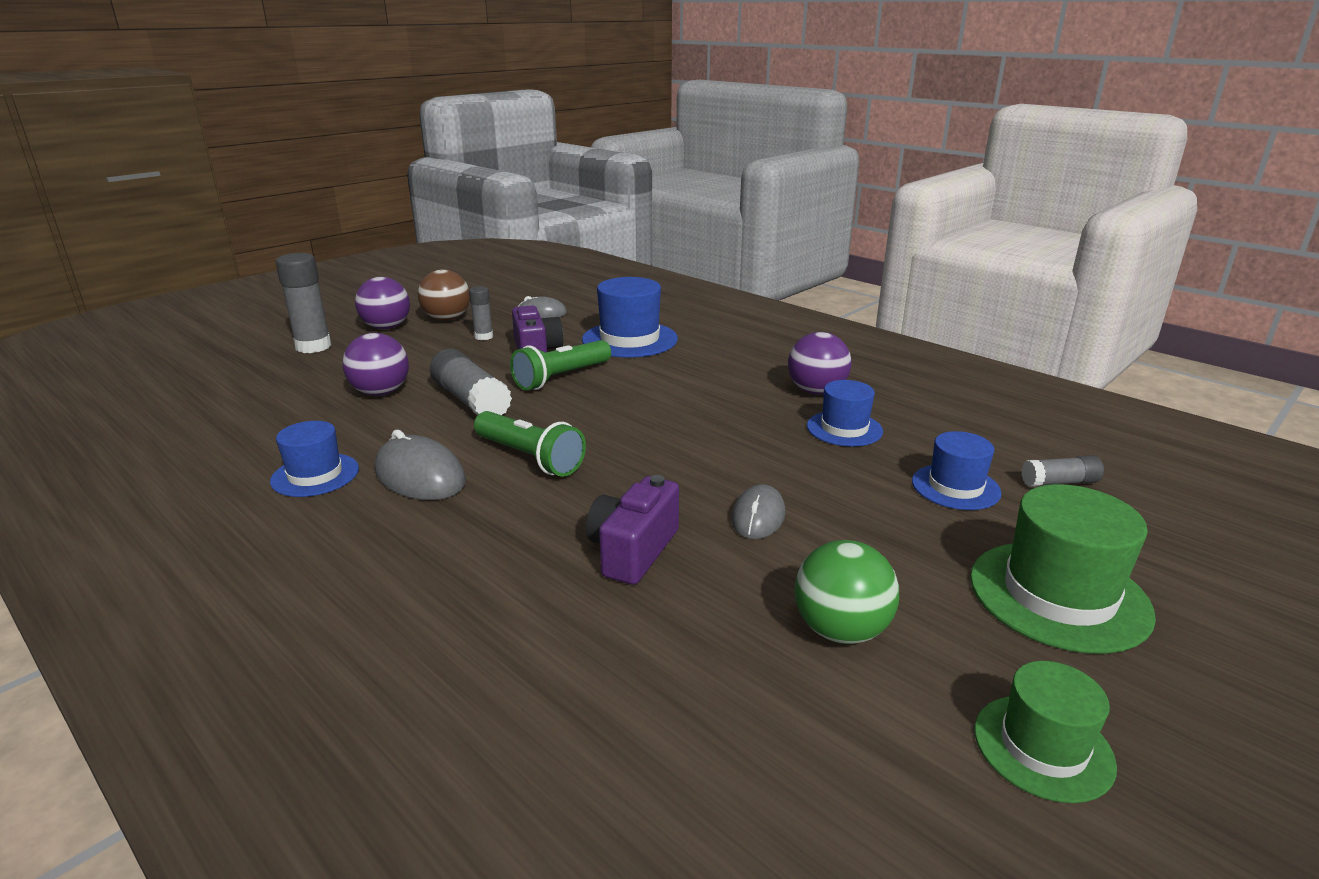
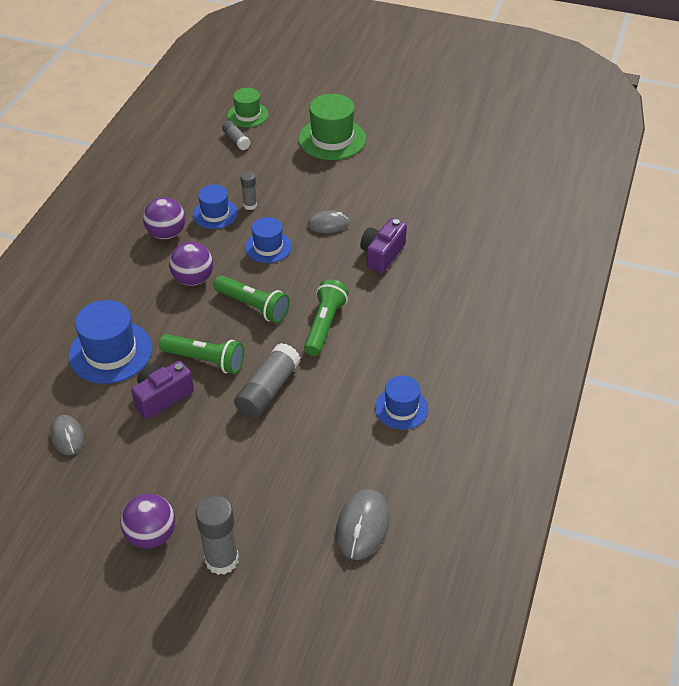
camera: 115 degrees left, 20 degrees up
purple ball [343,333,409,396] -> purple ball moved to [169,242,213,286]
grey mouse [375,430,466,500] -> grey mouse moved to [336,489,389,560]
brown ball [418,269,470,321] -> none
grey glue stick [469,286,493,340] -> grey glue stick moved to [240,171,257,210]
purple camera [586,475,679,585] -> purple camera turned 120 degrees clockwise [360,218,407,273]
green ball [794,540,899,644] -> none
blue hat [912,431,1002,510] -> blue hat moved to [245,217,292,263]
green hat [975,661,1117,803] -> green hat moved to [228,88,269,127]
none -> green flashlight [214,276,290,323]

